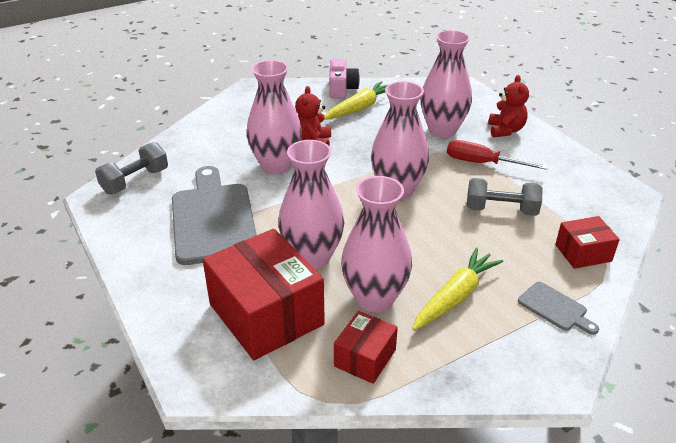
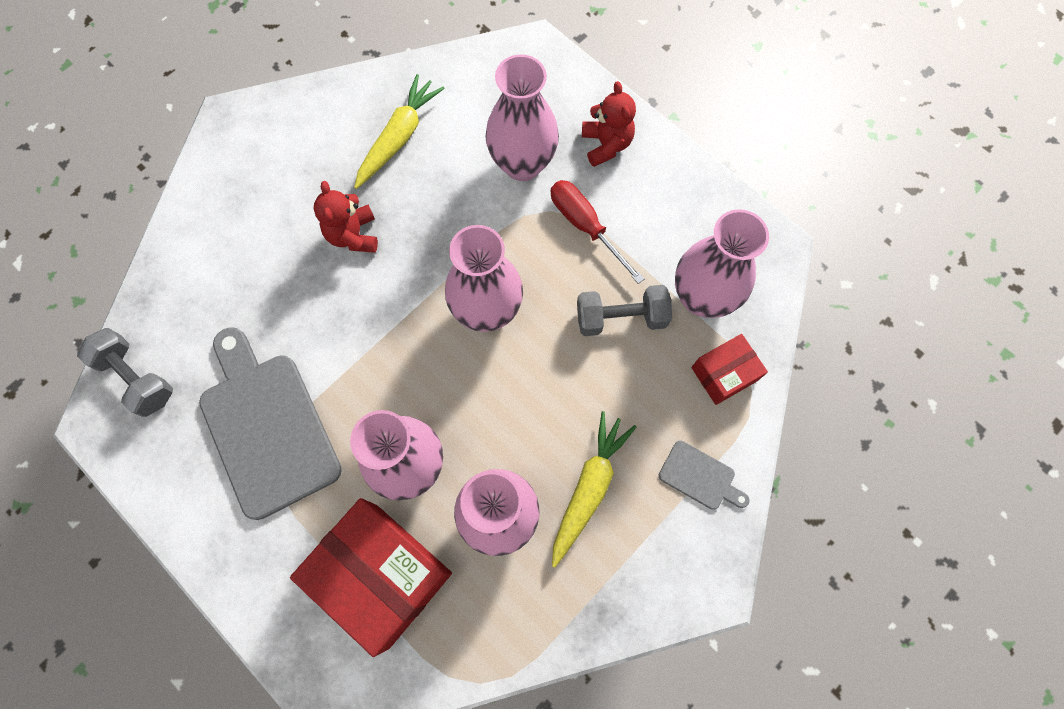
camera: 15 degrees left, 35 degrees up
grey dumbbell [95,142,168,194] -> grey dumbbell turned 75 degrees counterclockwise [77,328,173,417]
pink vase [247,60,302,174] -> pink vase moved to [675,209,769,318]
pink camera [329,59,360,98] -> none
red box [334,311,398,384] -> none
red screwdriver [447,140,548,170] -> red screwdriver turned 45 degrees clockwise [551,180,644,284]

